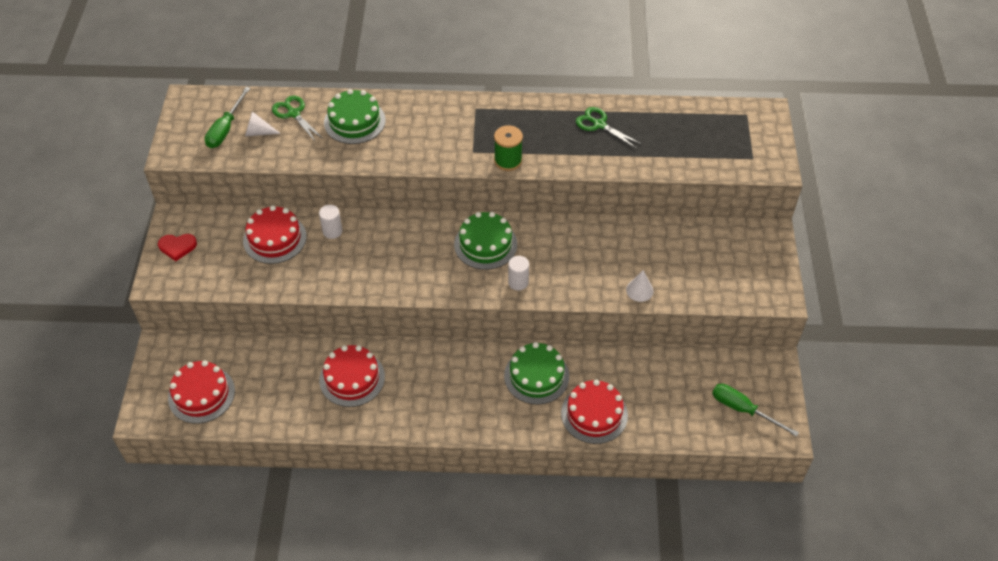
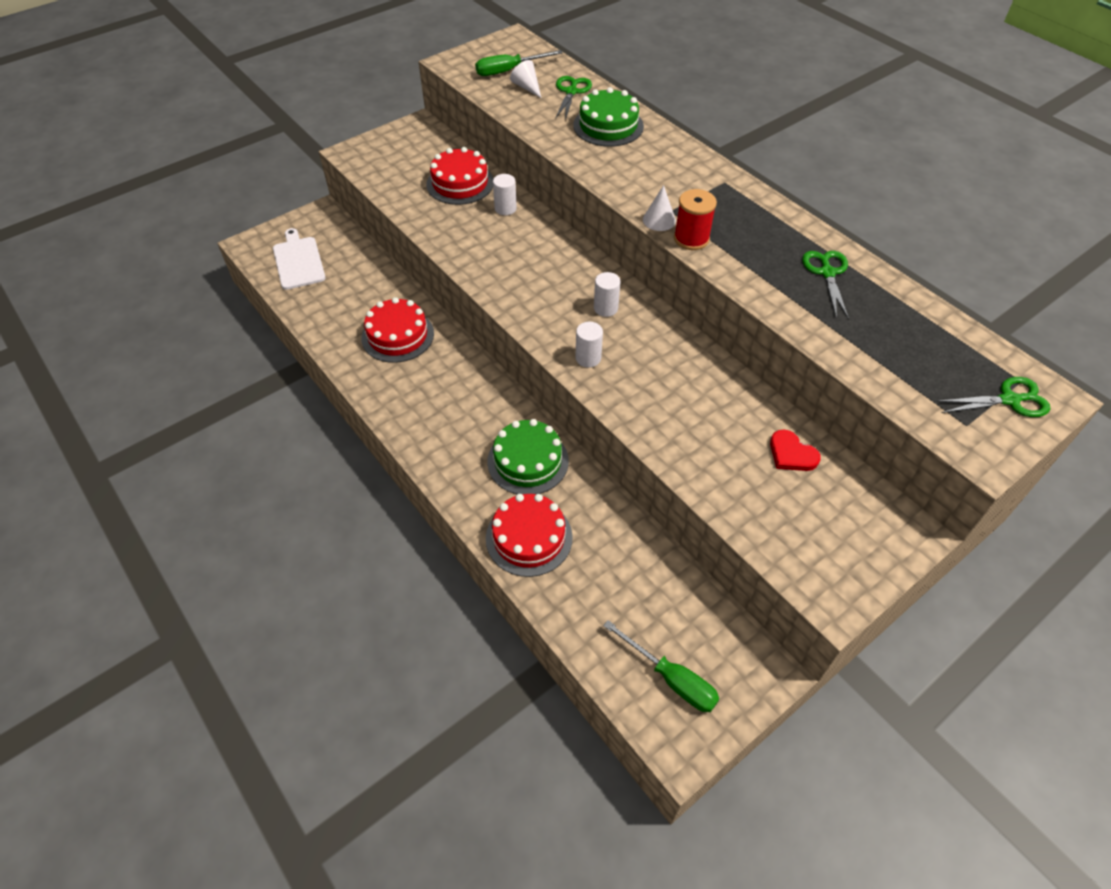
camera: 50 degrees right, 0 degrees up
red heart [158,234,197,261] -> red heart moved to [770,430,821,471]
red cake [168,360,235,424] -> white cutting board [273,228,326,290]
green cake [454,212,517,270] -> white cylinder [594,272,621,317]
green spool [494,125,523,171] -> red spool [674,189,717,250]
white cone [626,270,654,302] -> white cone moved to [643,185,676,231]
green screwdriver [712,384,799,437] -> green screwdriver turned 135 degrees clockwise [603,620,719,712]
none -> green scissors [936,377,1050,417]

